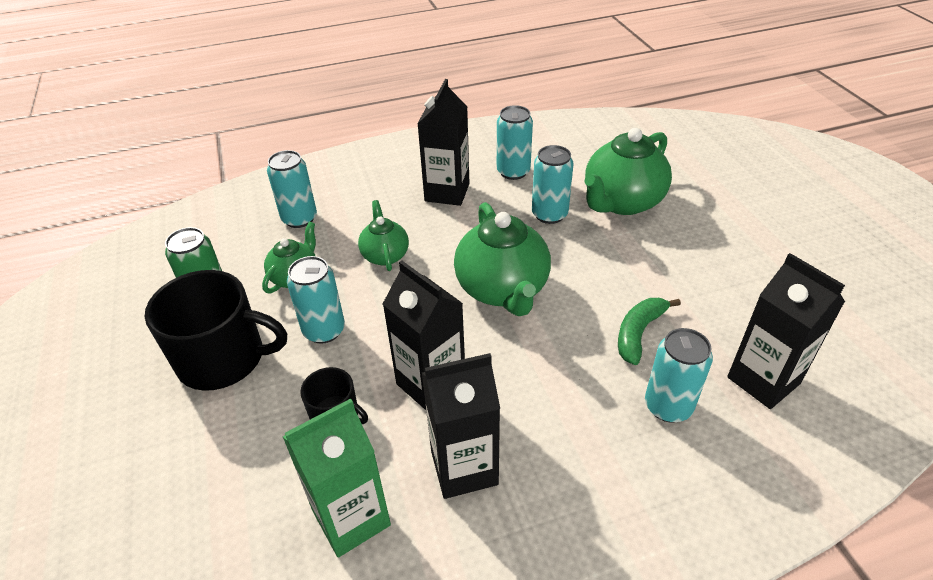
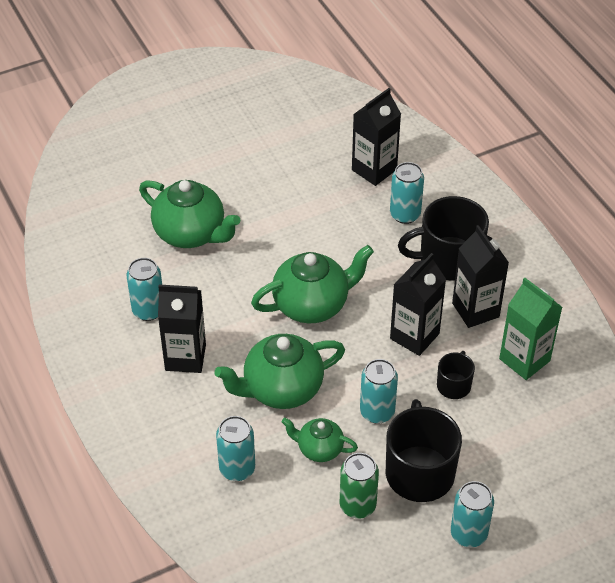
camera: 100 degrees left, 5 degrees up
green teapot [358,200,409,271] -> green teapot [215,334,345,409], size x1.79
turquoise can [532,145,574,224] -> turquoise can moved to [451,481,494,547]
green banana [618,298,681,365] -> none
none -> black mug [398,196,489,281]

